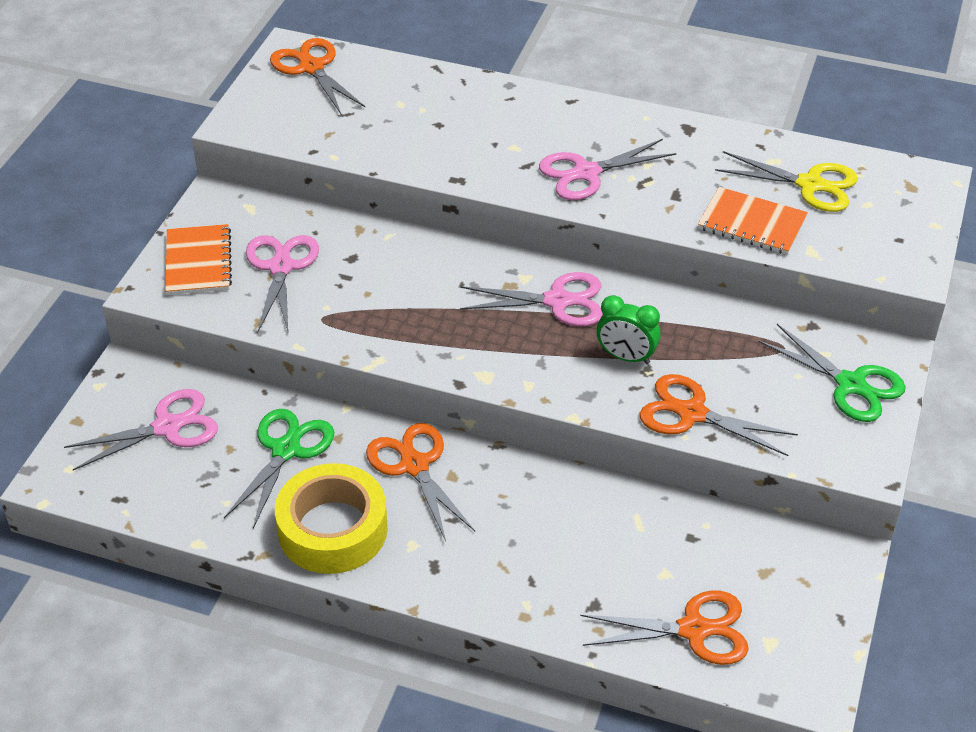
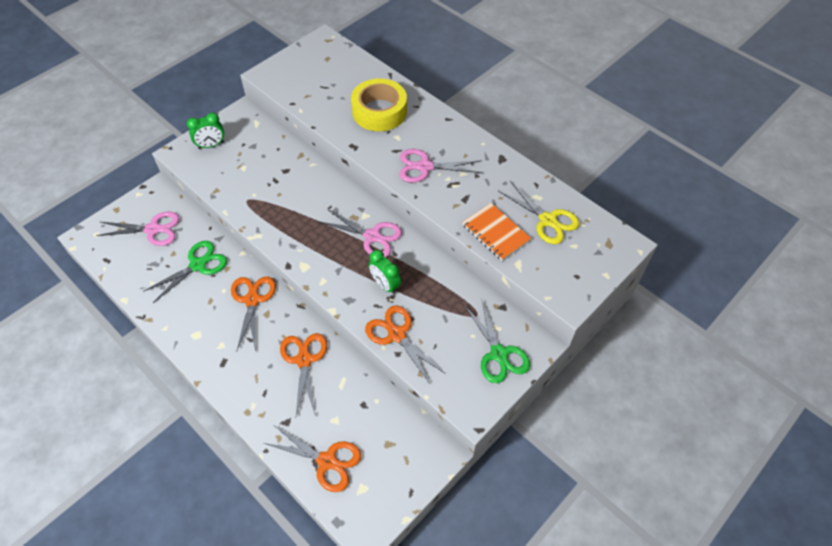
camera: 25 degrees right, 10 degrees up
orange notebook [165,224,232,295] -> green clock [187,112,224,149]
pink scissors [246,235,319,332] -> none
orange scissors [270,38,365,114] -> orange scissors moved to [280,333,327,416]
yellow tape [275,463,388,574] -> yellow tape moved to [351,78,407,131]

